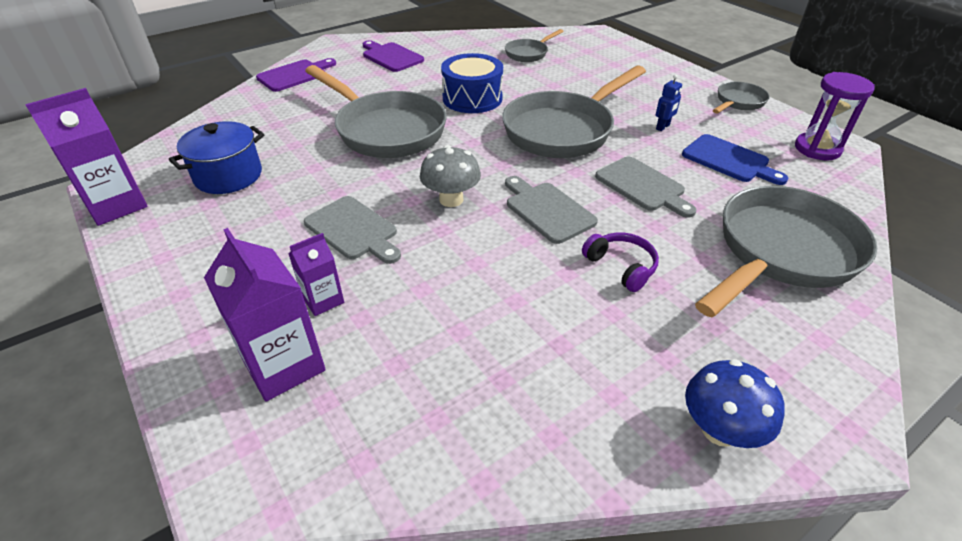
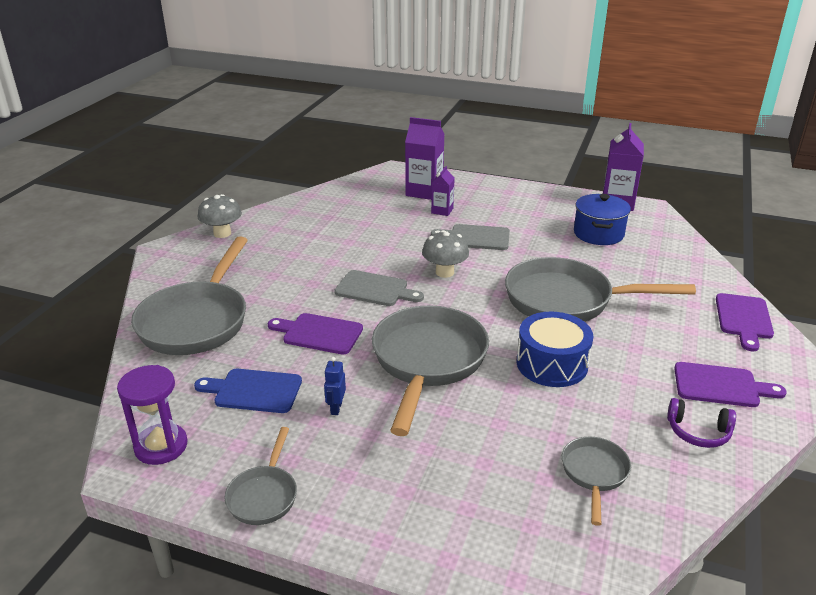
camera: 145 degrees right, 10 degrees down
purple headphones [582,232,659,292] -> purple headphones moved to [667,398,736,448]
grey cutting board [595,157,697,218] -> purple cutting board [268,313,363,355]
blue mushroom [685,359,785,448] -> grey mushroom [198,194,242,238]

